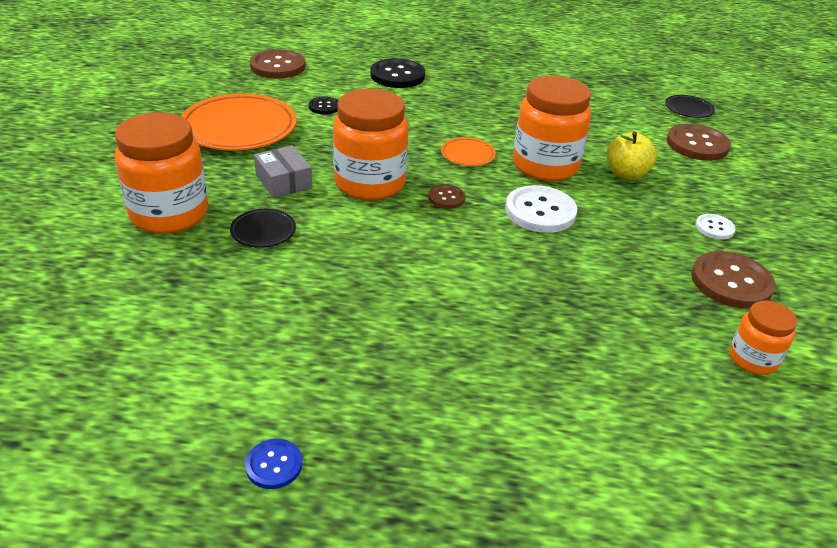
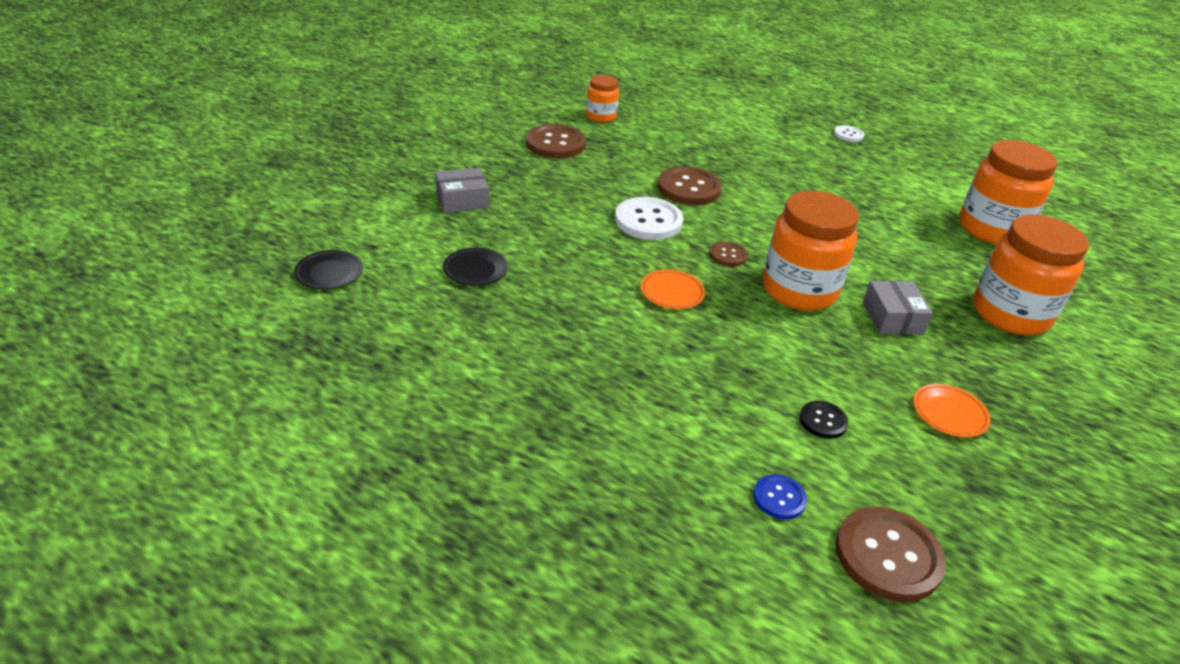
camera: 155 degrees left, 0 degrees up
orange plate [181,93,297,150] -> orange plate [913,384,991,437], size x0.47
black plate [230,209,296,248] -> black plate moved to [443,248,508,286]
blue button [245,439,302,489] -> blue button moved to [753,474,807,520]
black button [370,58,425,88] -> none
orange jar [513,76,591,181] -> orange jar moved to [959,140,1058,244]
yellow apple [607,132,657,180] -> none
brown button [667,124,731,161] -> brown button moved to [658,166,722,205]
white button [695,214,736,240] -> white button moved to [834,125,864,142]
none -> grey box [435,168,489,213]

